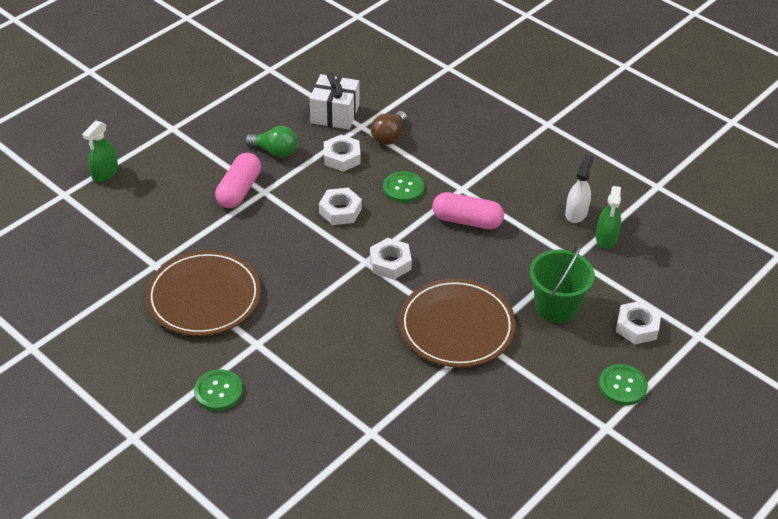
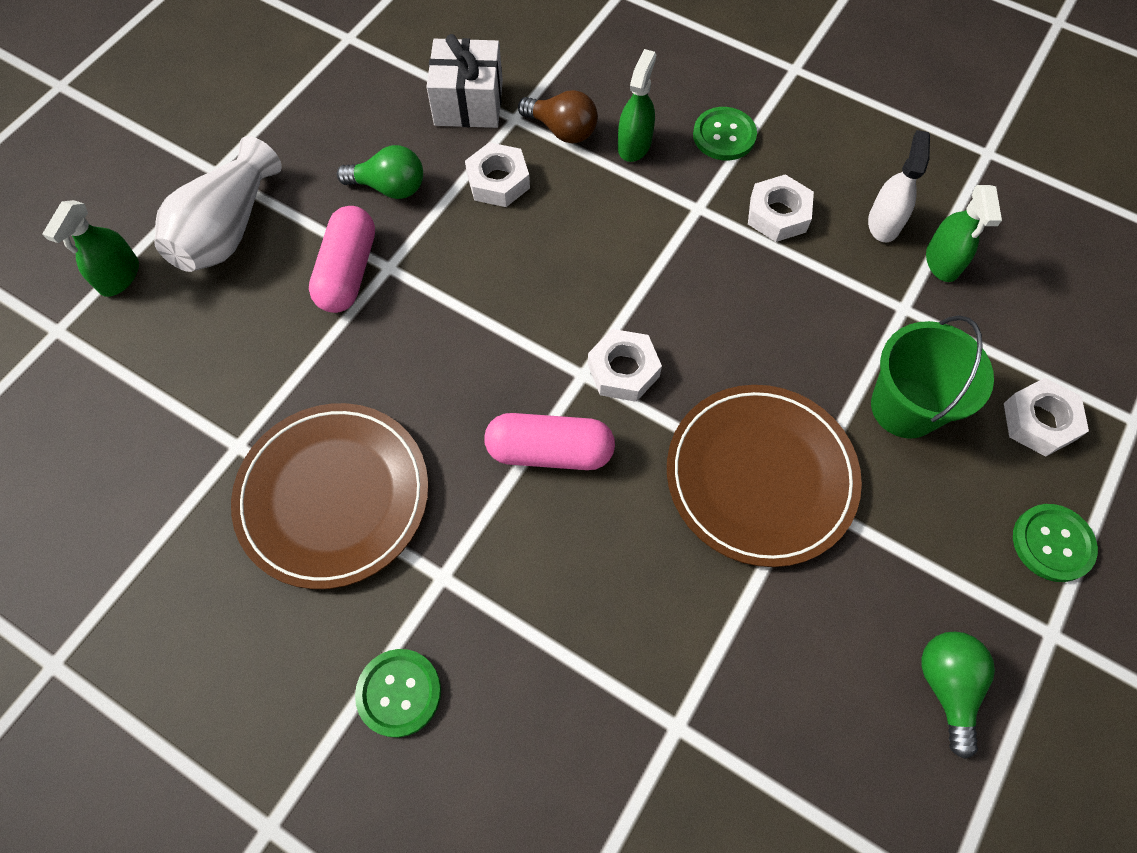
camera: 10 degrees left, 20 degrees up
white nut [319,188,362,225] -> white nut moved to [748,174,814,242]
brown light bulb [371,111,407,145] -> brown light bulb turned 75 degrees counterclockwise [518,90,598,143]
green button [383,171,424,203] -> green button moved to [693,107,757,160]
pink capsule [432,192,504,229] -> pink capsule moved to [484,413,615,470]
none -> white vase [154,136,282,272]
none -> green spray bottle [618,49,656,162]
none -> green light bulb [921,632,995,759]

